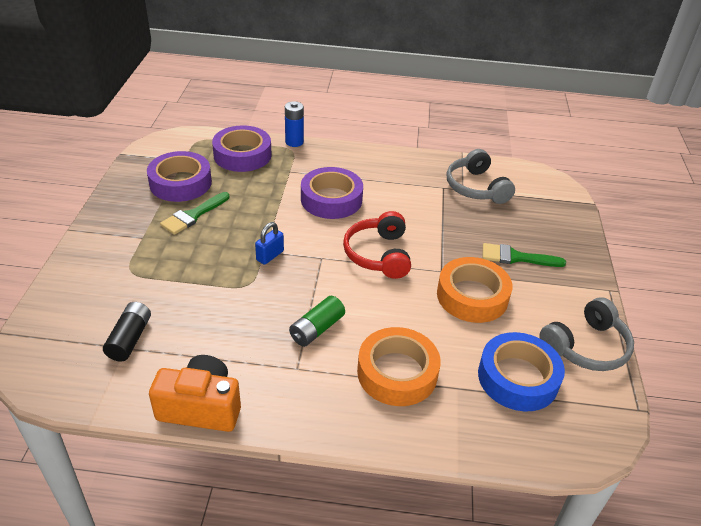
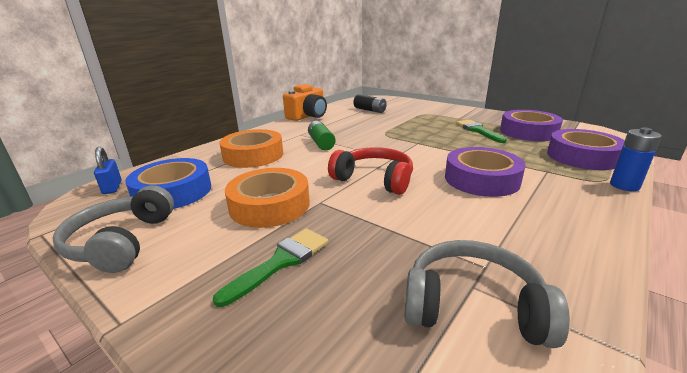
camera: 125 degrees right, 15 degrees down
blue padlock [255,222,284,265] -> blue padlock moved to [94,147,122,194]

